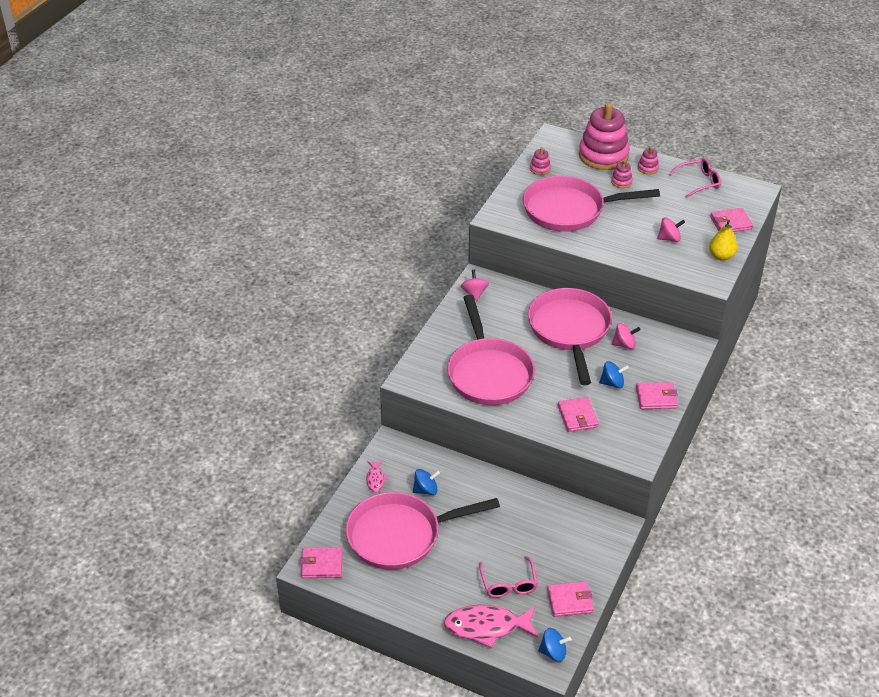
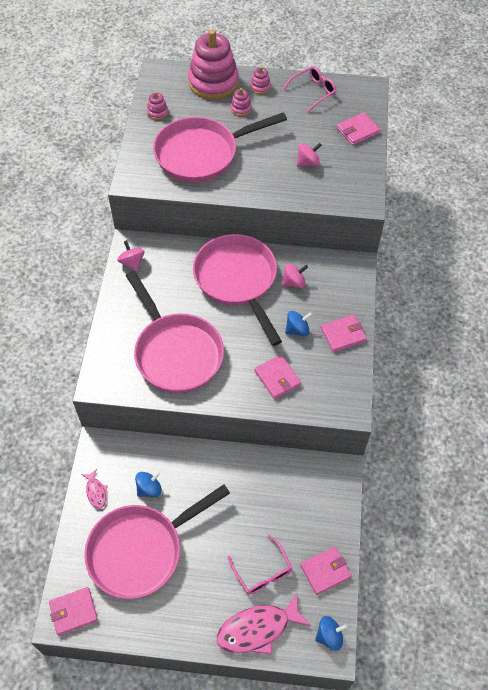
camera: 20 degrees left, 15 degrees up
yellow pear [709,220,738,261] -> none

